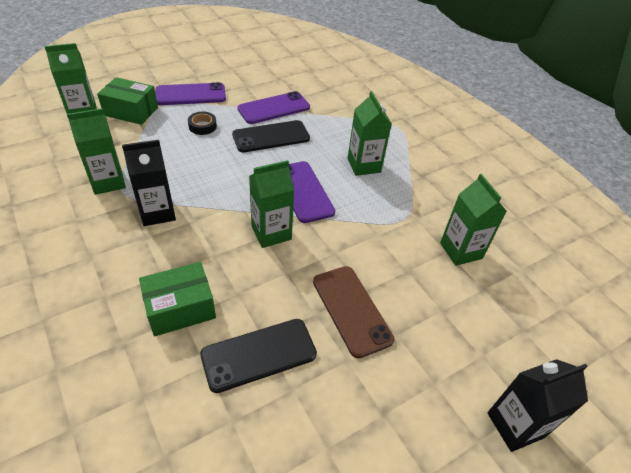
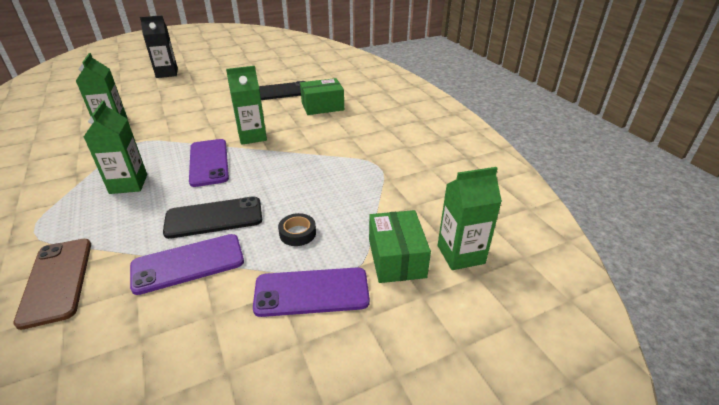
camera: 170 degrees left, 10 degrees down
green carton [67,108,126,195] -> none
green box [97,77,158,125] -> green box turned 60 degrees clockwise [369,210,431,283]
black carton [122,140,176,226] -> none
brown phone [313,266,395,358] -> brown phone moved to [13,239,91,330]

